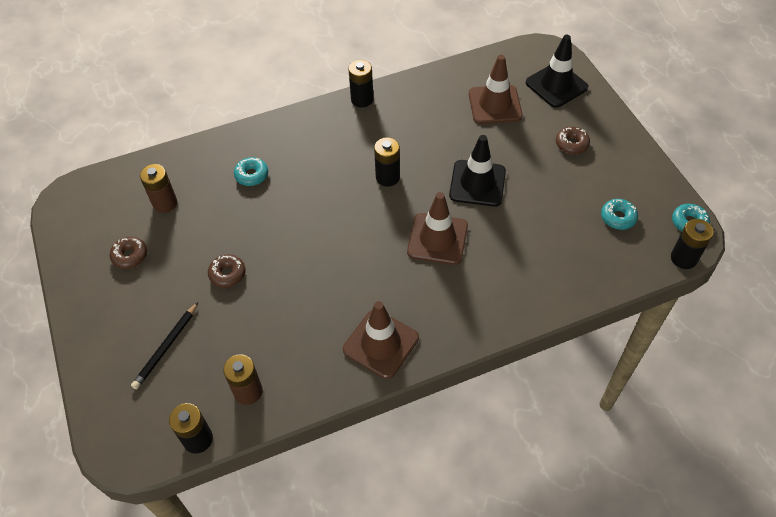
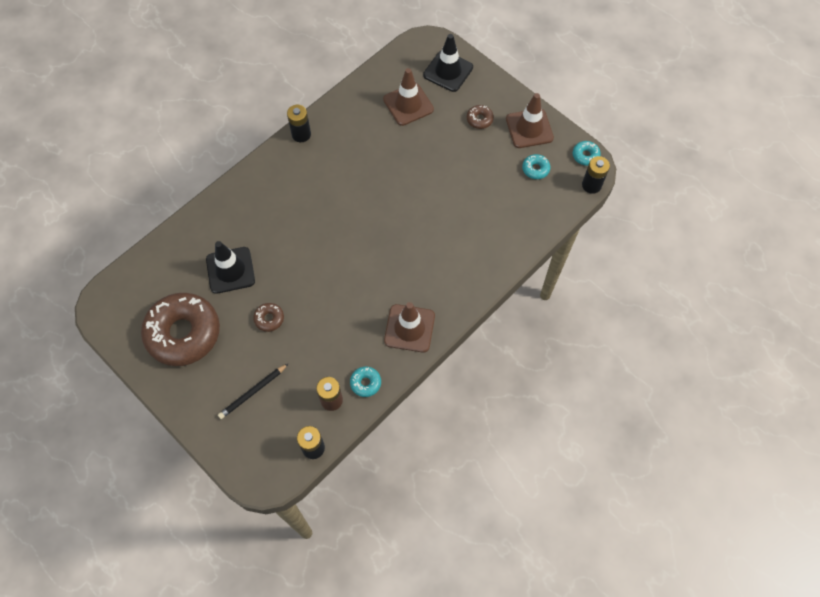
camera: 25 degrees left, 10 degrees up
brown donut [110,237,147,269] -> brown donut [141,293,220,366], size x2.49
black pencil [131,302,198,389] -> black pencil turned 45 degrees clockwise [218,363,289,419]
brown battery [140,164,177,213] -> none
turquoise donut [234,157,268,186] -> turquoise donut moved to [350,367,381,397]
black battery [374,137,400,187] -> none
brown traffic cone [407,192,468,265] -> brown traffic cone moved to [506,93,554,148]
black traffic cone [449,135,506,207] -> black traffic cone moved to [206,241,255,294]

